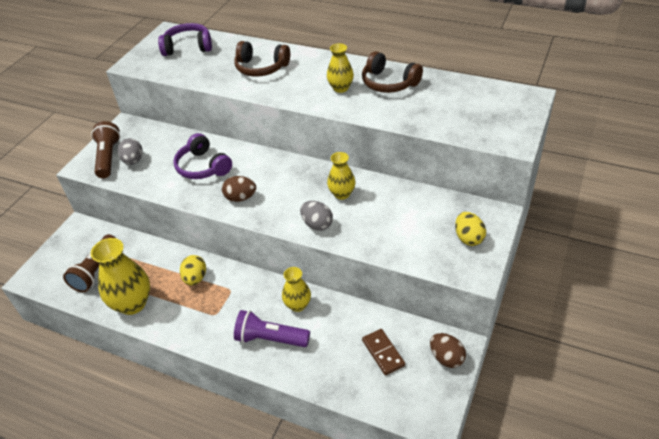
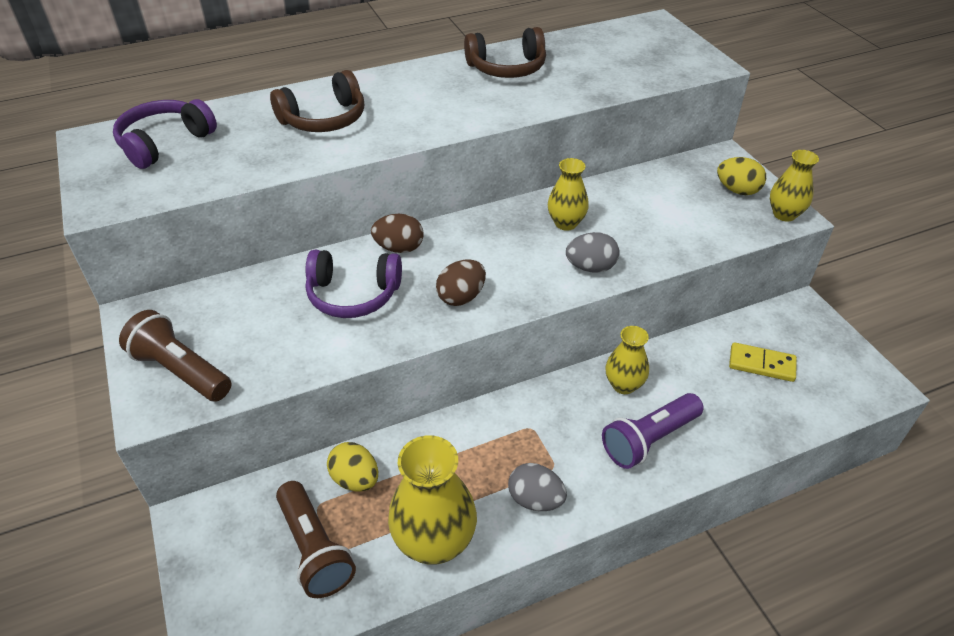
camera: 50 degrees left, 0 degrees up
grey egg [118,138,142,165] -> grey egg moved to [508,463,567,511]
yellow egg [180,255,206,286] -> yellow egg moved to [327,442,378,491]
yellow vase [327,43,354,93] -> yellow vase moved to [770,150,819,222]
brown domino [362,329,405,375] -> yellow domino [729,342,797,382]
brown egg [430,333,466,368] -> brown egg moved to [371,214,424,253]

